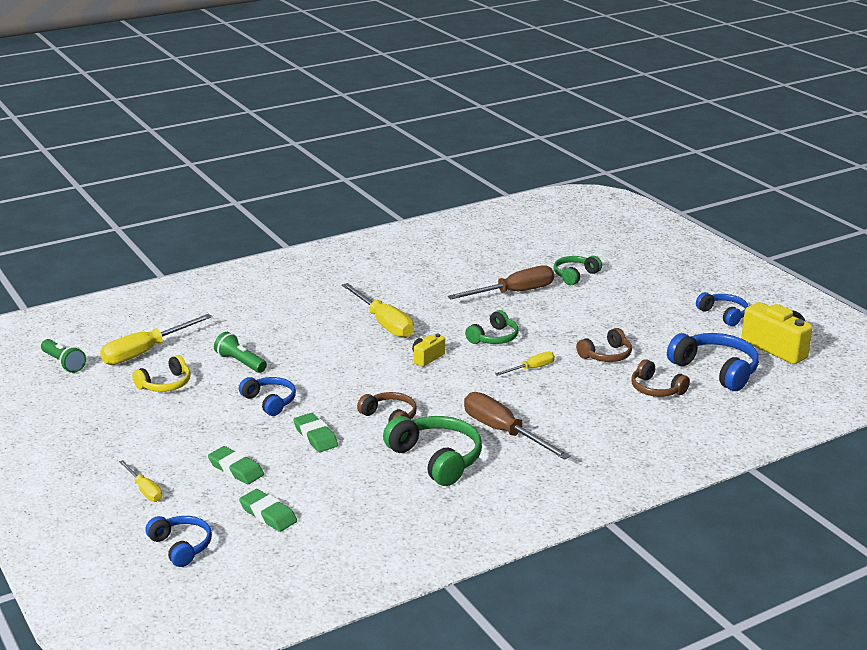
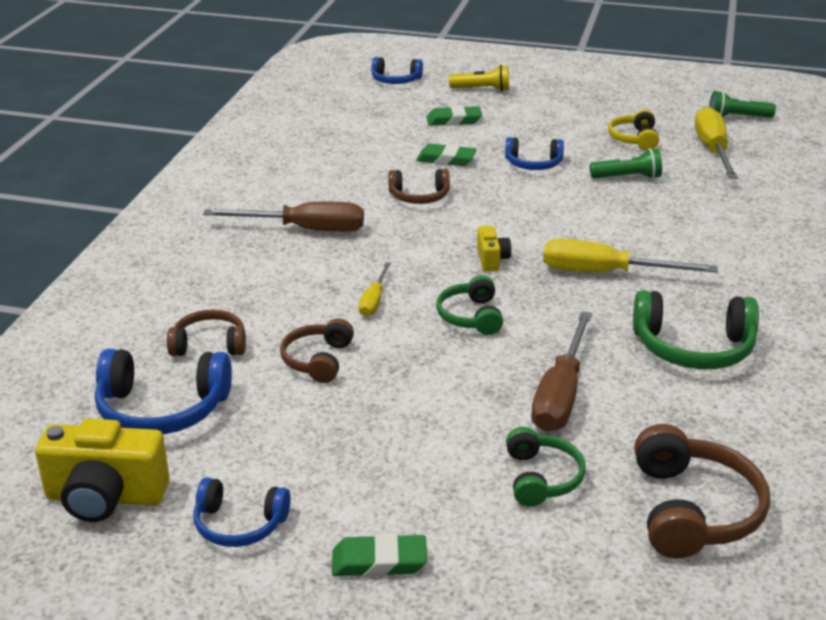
camera: 135 degrees right, 5 degrees up
yellow screwdriver [119,460,162,502] -> yellow flashlight [449,65,509,91]
green eraser [239,489,297,532] -> green eraser moved to [332,533,427,577]
green headphones [383,416,482,486] -> green headphones moved to [633,290,759,369]
none -> brown headphones [634,424,770,558]

